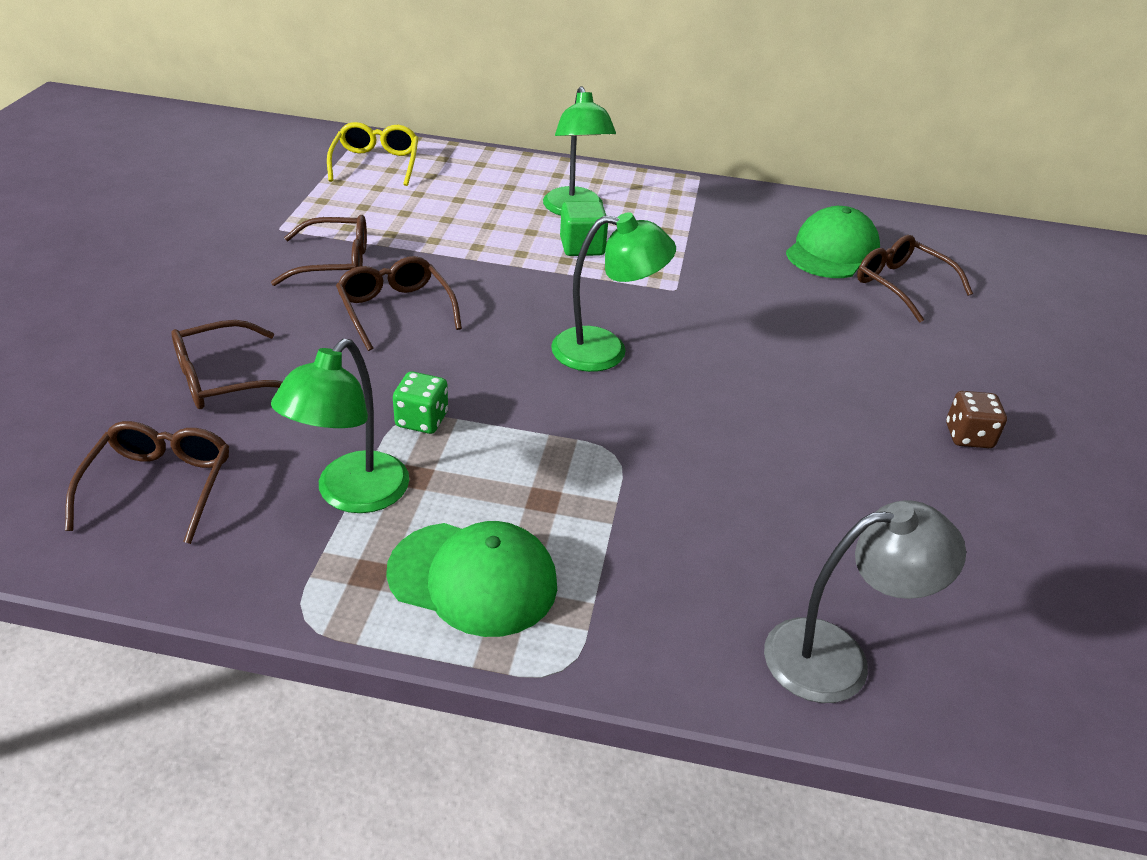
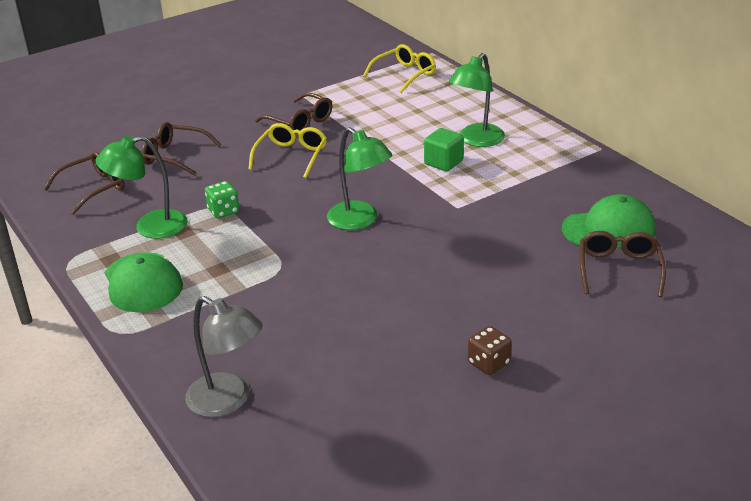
camera: 50 degrees right, 5 degrees down
brown glasses [336,256,462,351] -> yellow glasses [248,123,327,178]

